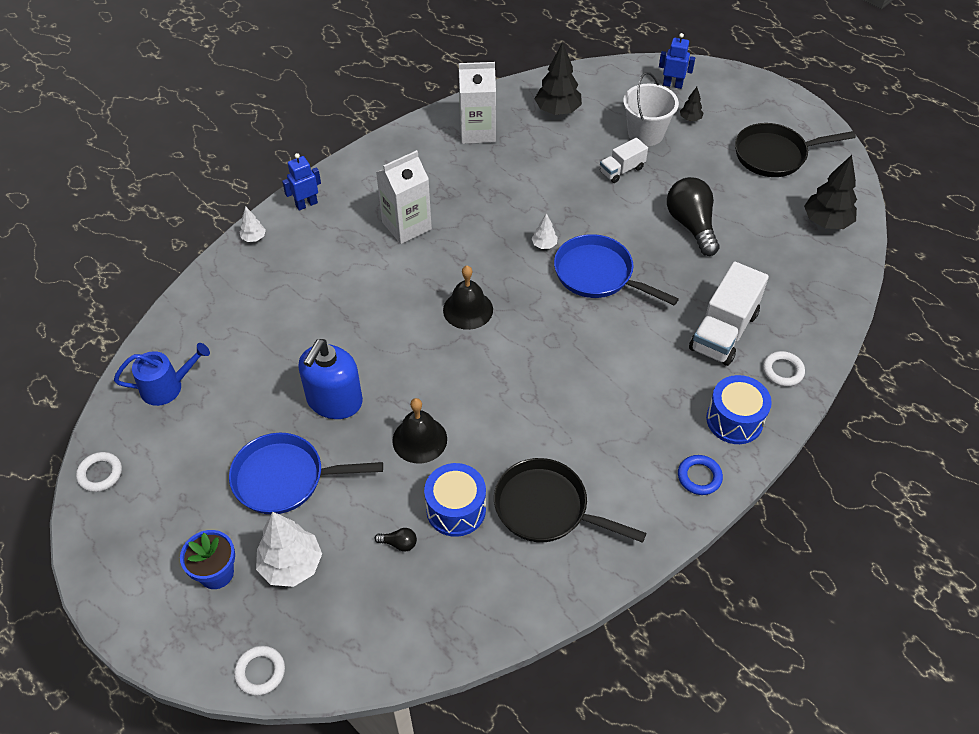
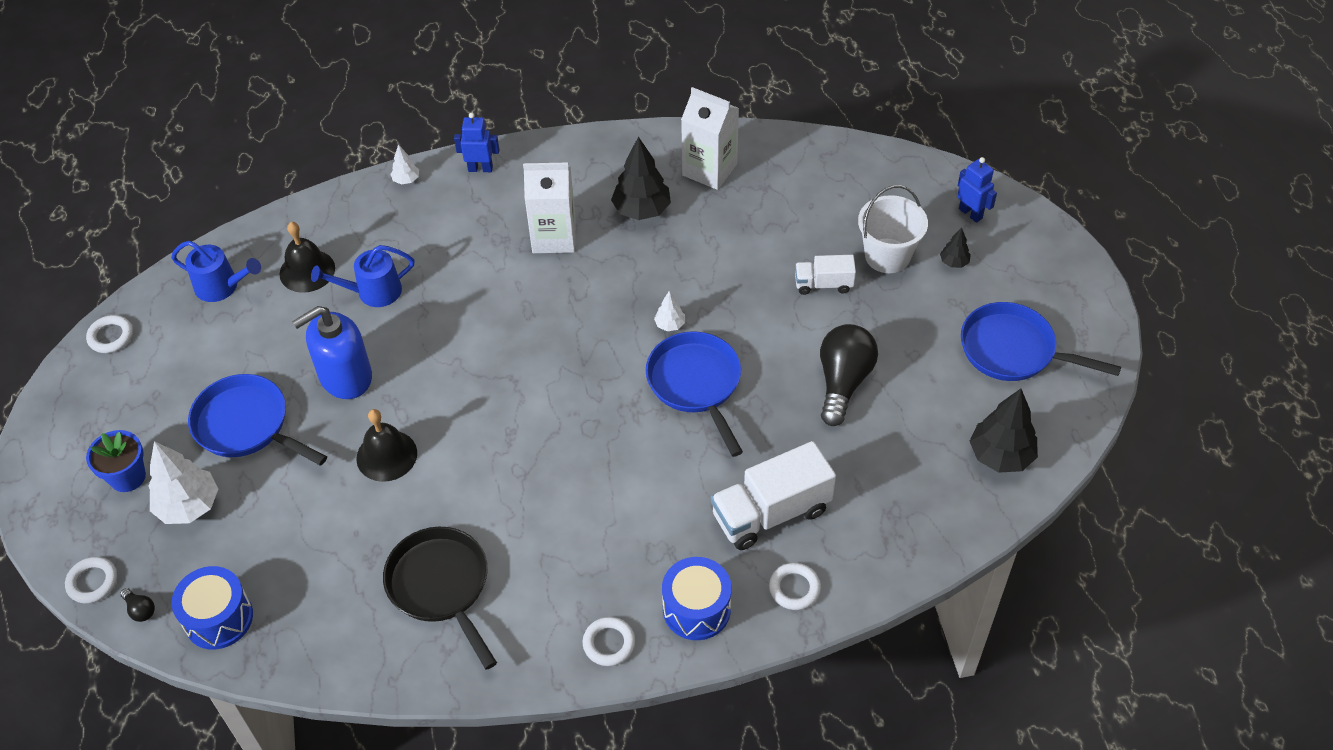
camera: 35 degrees right, 0 degrees up
black light bulb [375,528,417,552] -> black light bulb moved to [120,588,155,622]
blue drum [424,463,486,537] -> blue drum moved to [172,566,253,650]
black bell [443,266,493,330] -> black bell moved to [279,222,335,293]
black tree [535,42,582,115] -> black tree moved to [611,136,671,220]
blue ring [678,455,723,495] -> white ring [583,617,635,666]
black pan [735,123,856,177] -> blue pan [961,302,1121,381]
none -> blue watering can [311,245,415,307]

